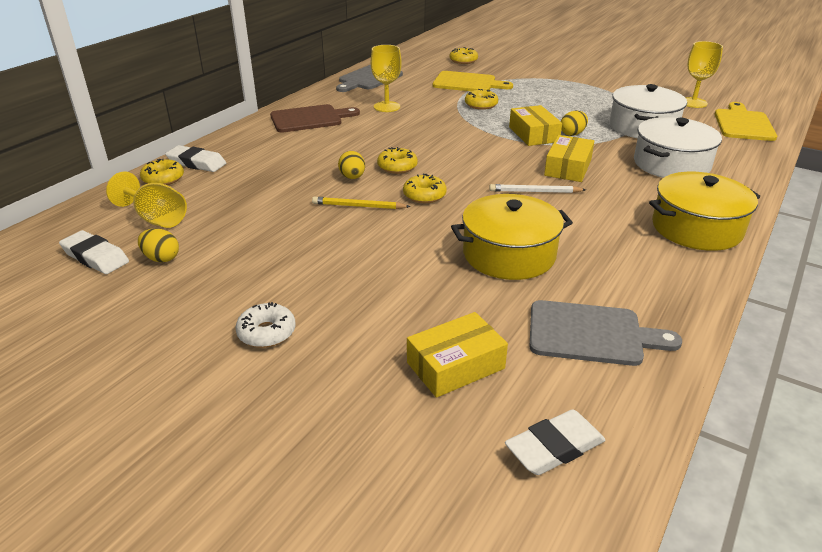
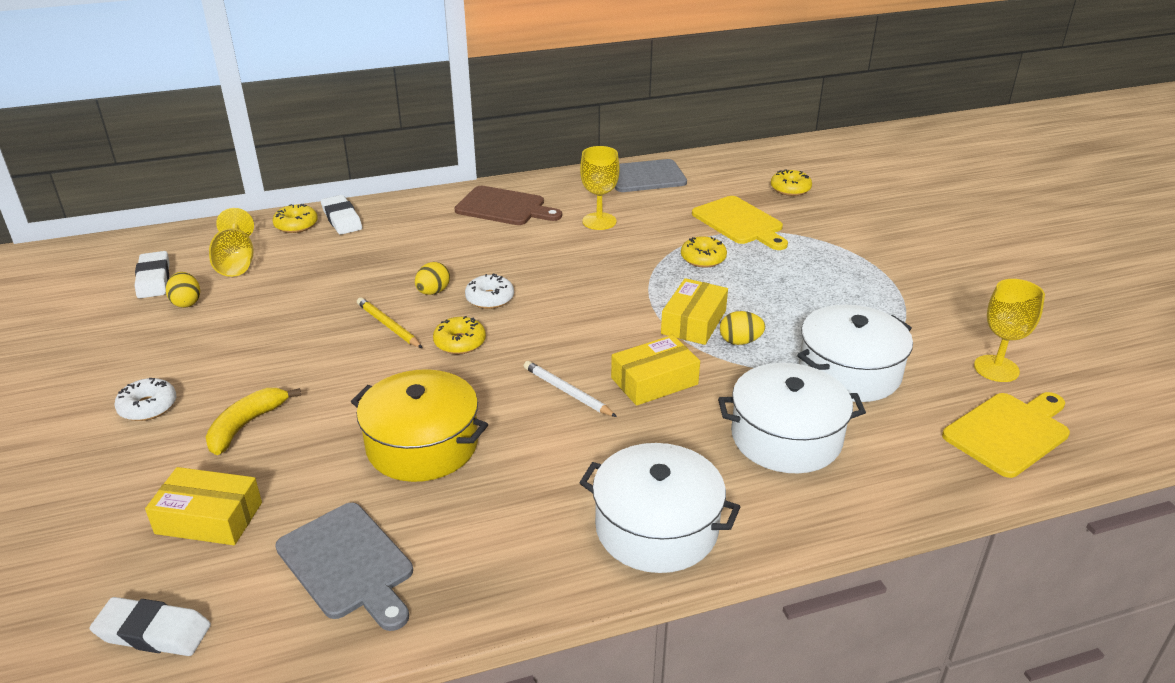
camera: 40 degrees right, 0 degrees up
yellow donut [377,147,418,174] -> white donut [465,273,514,309]
yellow pot [649,172,760,251] -> white pot [579,443,740,573]
none -> yellow banana [206,388,301,455]

